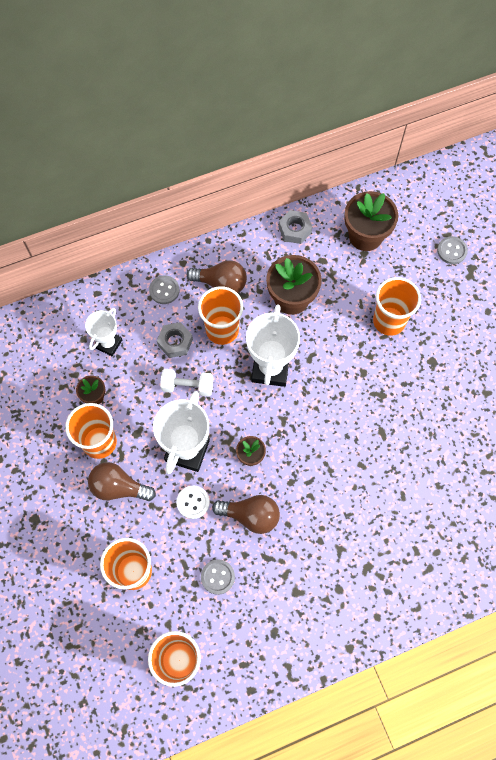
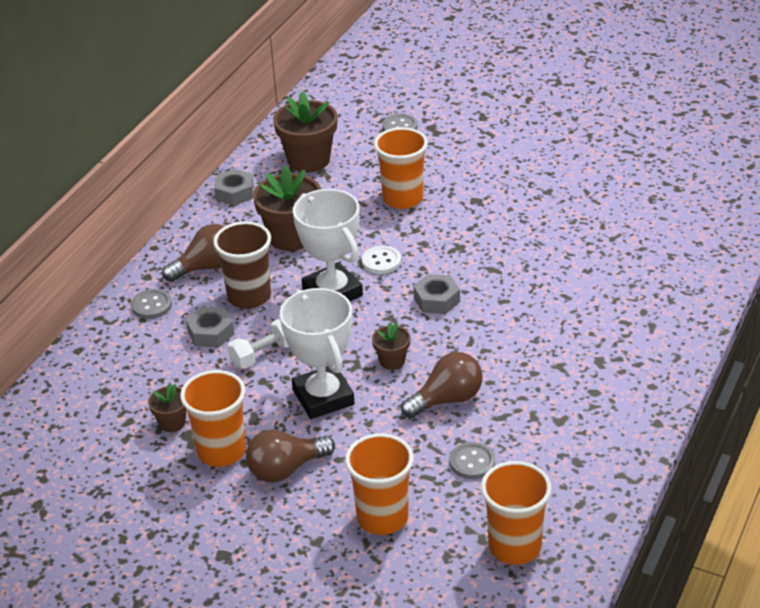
camera: 40 degrees left, 30 degrees down
white trophy [85,308,122,356] -> none
white button [176,486,210,519] -> white button moved to [362,246,401,274]
orange cup [198,286,243,345] -> brown cup [213,221,271,309]
none -> grey nut [413,274,460,314]

